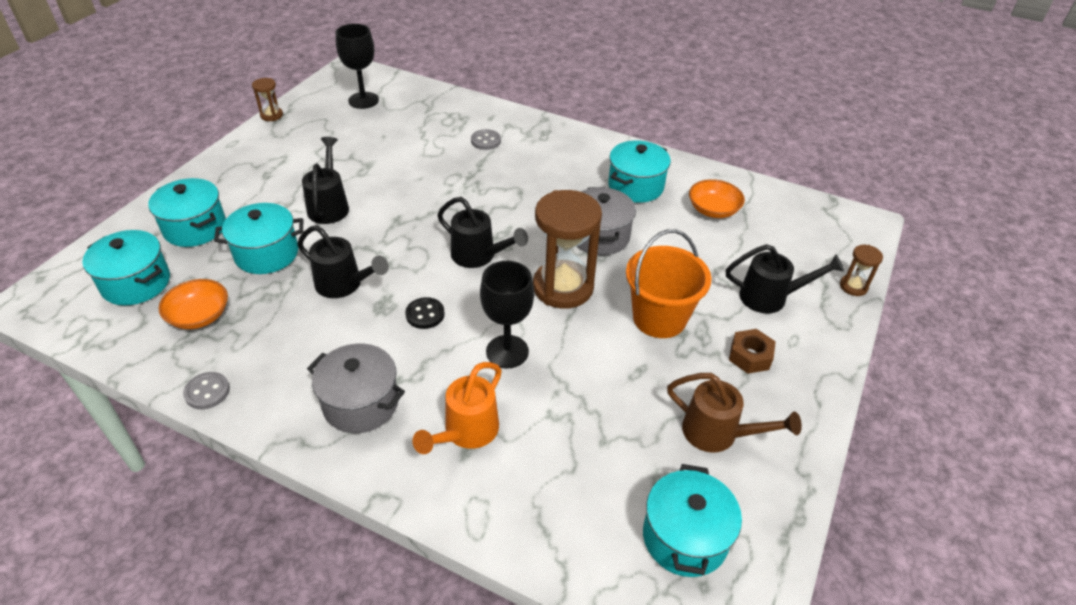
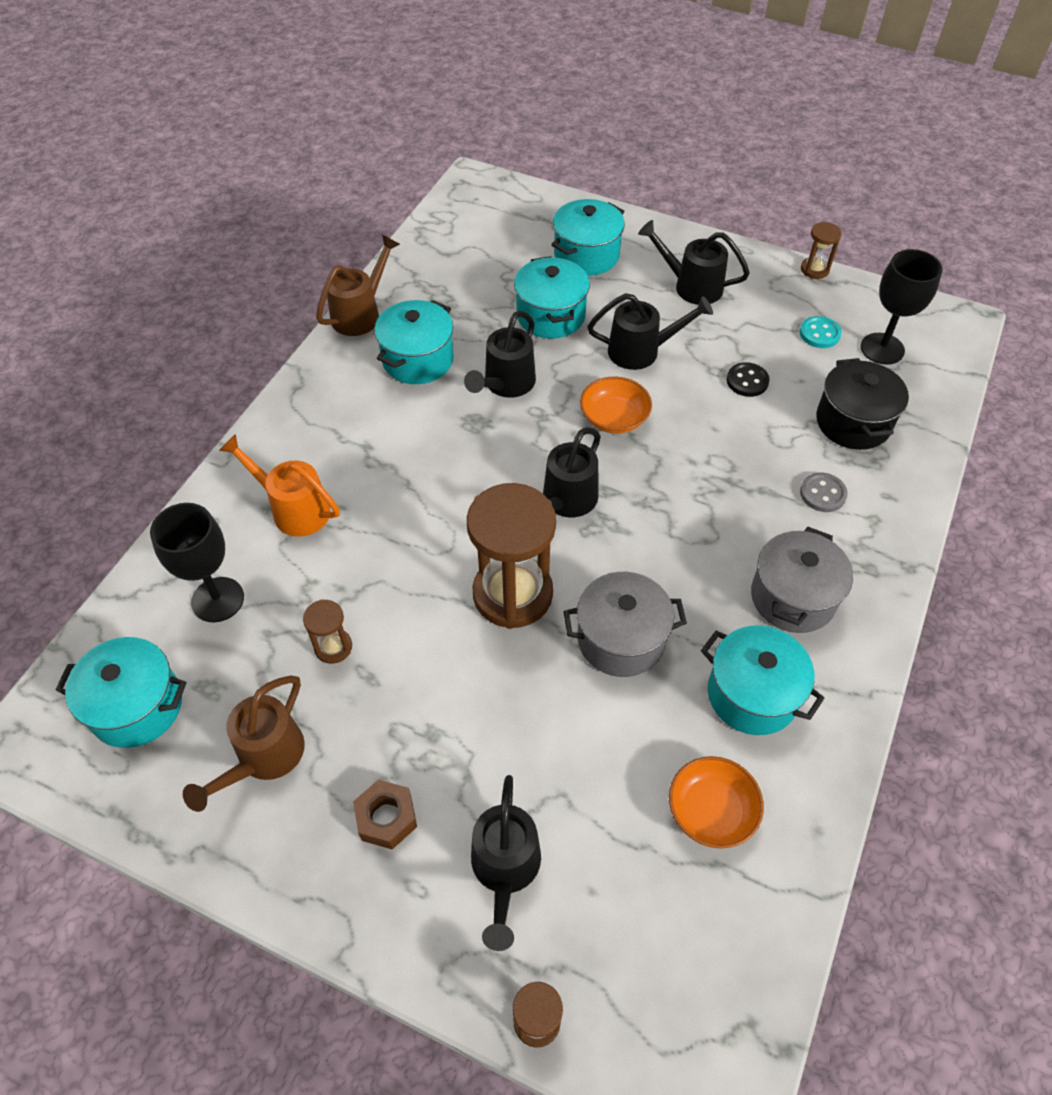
camera: 90 degrees right, 10 degrees up
turquoise pot [82,230,170,306] -> turquoise pot moved to [375,300,454,384]
orange bowl [159,279,228,329] -> orange bowl moved to [580,377,652,434]
grey button [183,372,230,409] -> brown watering can [316,235,400,336]
grey pot [307,344,405,433] -> grey pot moved to [751,527,853,633]
black button [405,297,445,329] -> black button moved to [727,362,770,397]
black goblet [480,261,534,368] -> black goblet moved to [150,503,244,622]
orange bucket [626,229,712,338] -> none
none -> brown hourglass [303,599,352,664]
none -> black watering can [638,220,750,305]
none -> turquoise button [800,316,842,348]
none -> black pot [816,358,909,450]

